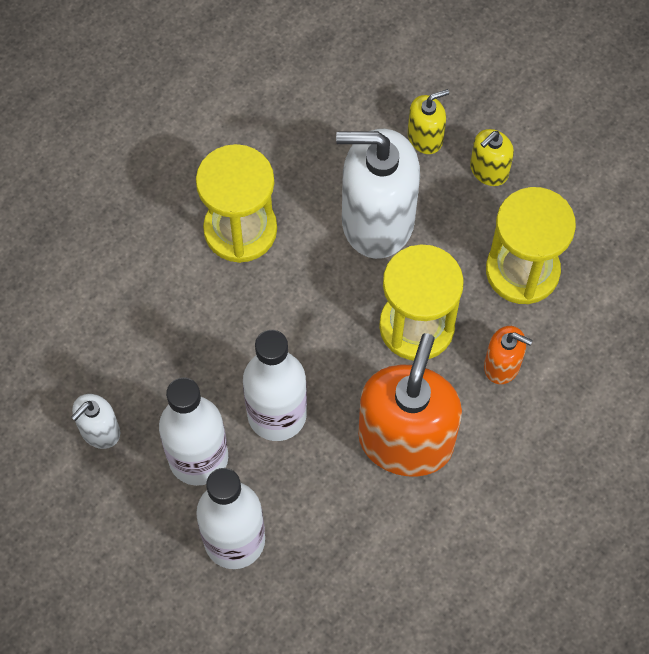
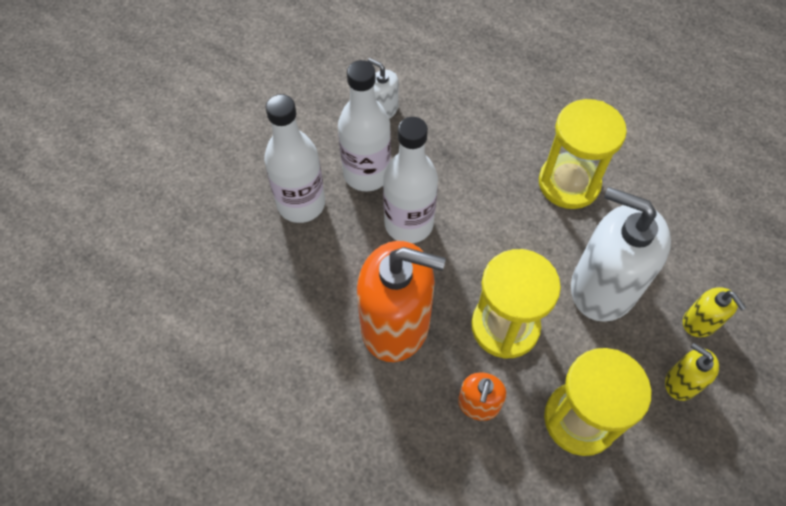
camera: 85 degrees right, 5 degrees down
white soap dispenser [336,129,420,259] -> white soap dispenser turned 60 degrees counterclockwise [571,187,671,322]

